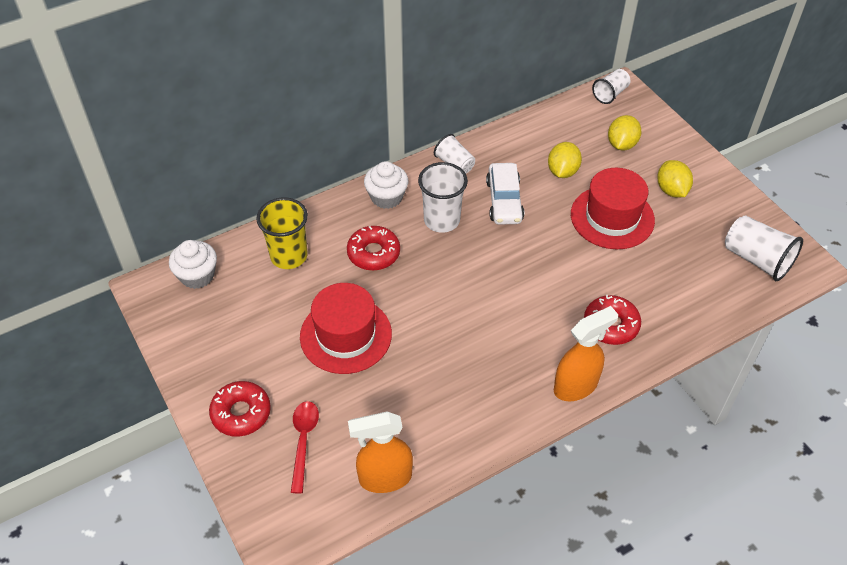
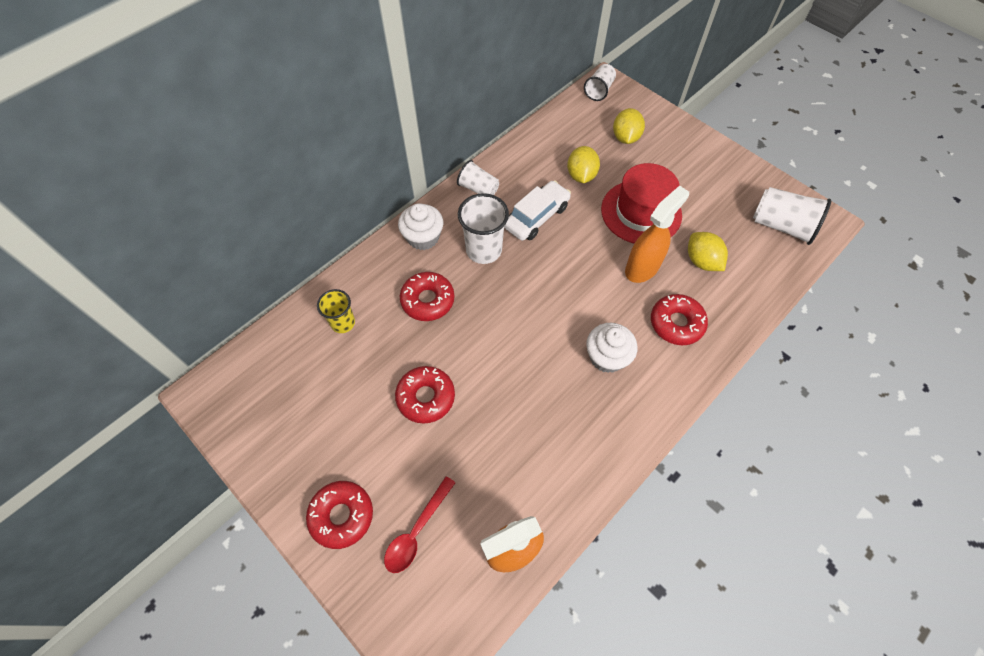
camera: 15 degrees left, 10 degrees up
white cupcake [169,240,217,289] -> white cupcake moved to [586,323,637,373]
yellow cup [256,197,308,269] -> yellow cup [317,289,355,333], size x0.63
red spoon [291,401,319,493] -> red spoon turned 135 degrees counterclockwise [384,476,456,573]
red hat [300,283,392,374] -> red donut [395,366,455,424]
white car [486,163,524,225] -> white car turned 120 degrees counterclockwise [504,181,571,241]
orange spray bottle [554,306,618,401] -> orange spray bottle moved to [625,186,689,283]
yellow lemon [657,160,693,198] -> yellow lemon moved to [688,232,728,271]

